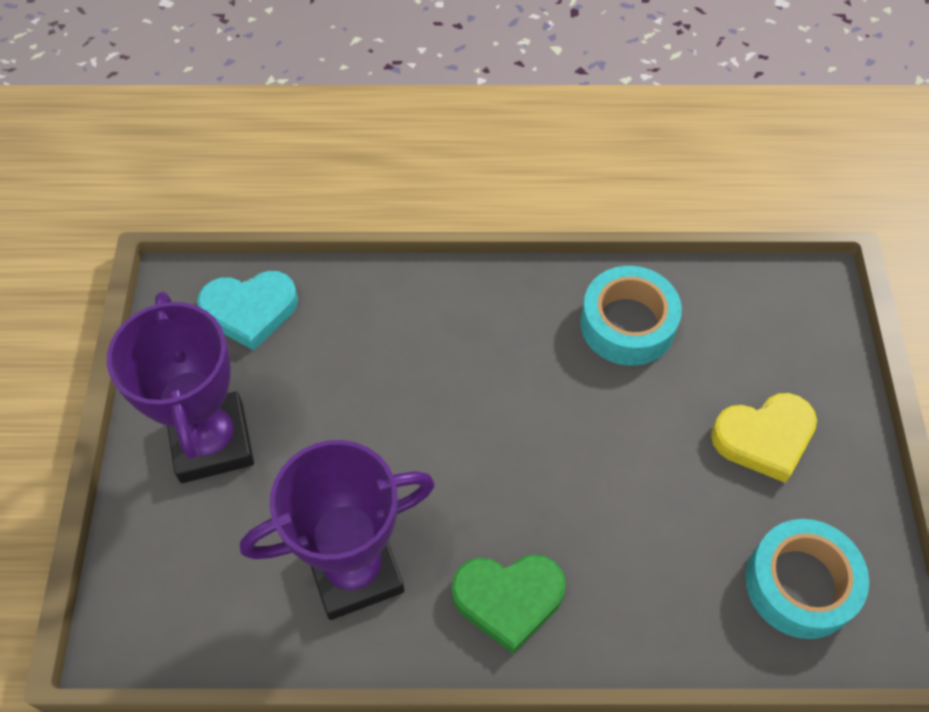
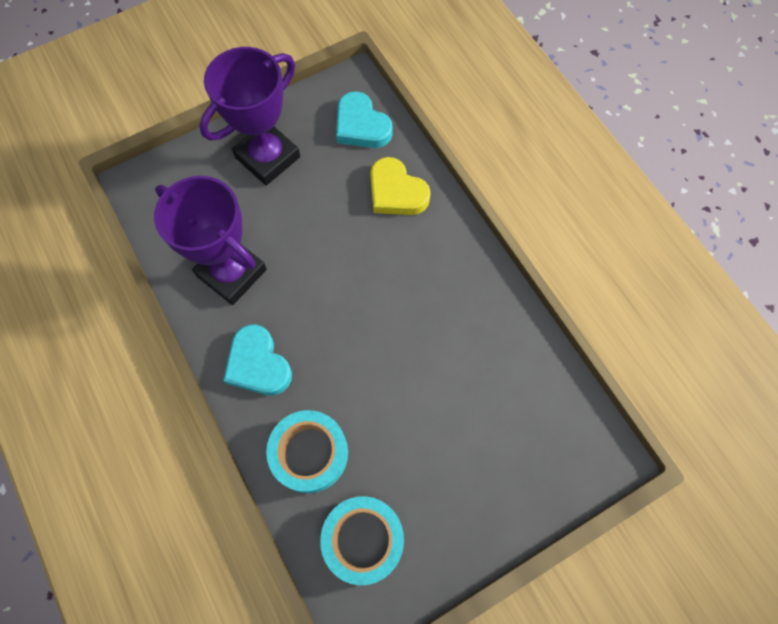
camera: 60 degrees right, 10 degrees up
green heart [452,554,566,654] -> turquoise heart [223,325,292,395]
turquoise tape [580,266,682,366] -> turquoise tape moved to [266,410,348,493]
yellow heart [711,393,817,483] -> yellow heart moved to [370,157,431,215]

